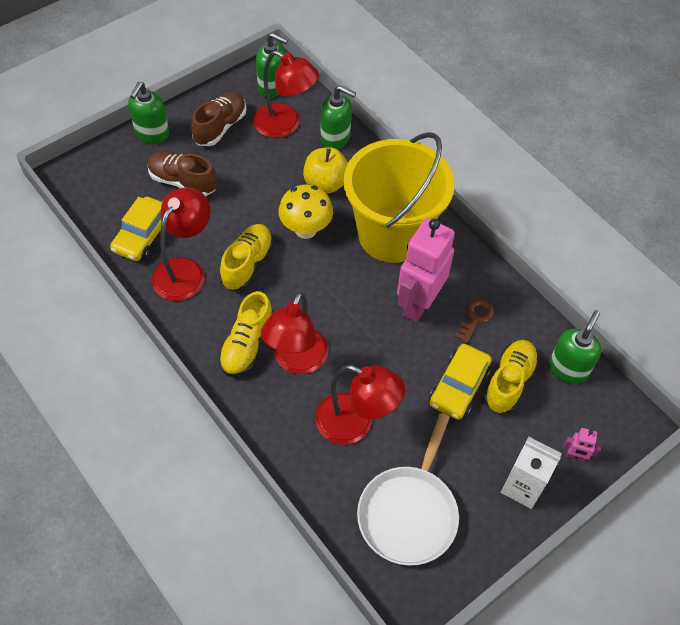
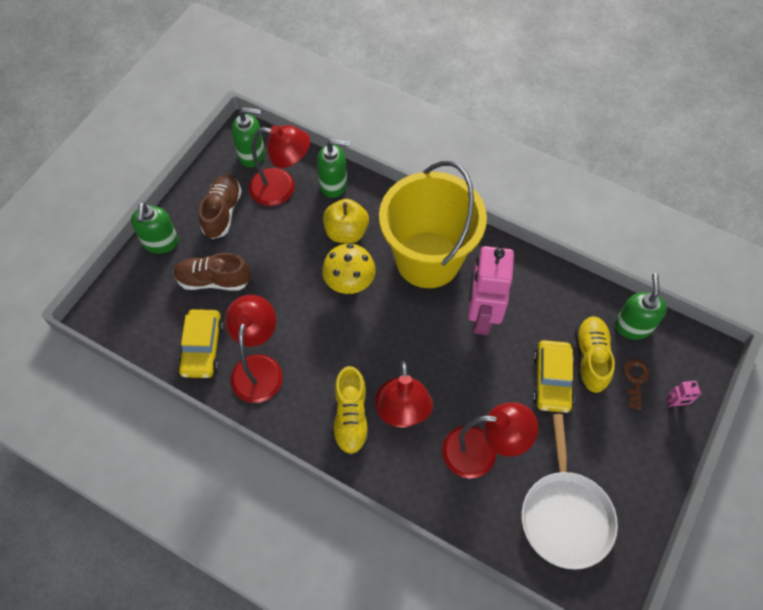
camera: 20 degrees left, 5 degrees up
yellow shoe [220,224,273,291] -> none
brown key [455,299,494,344] -> brown key moved to [623,359,649,409]
white carton [501,437,562,509] -> none

